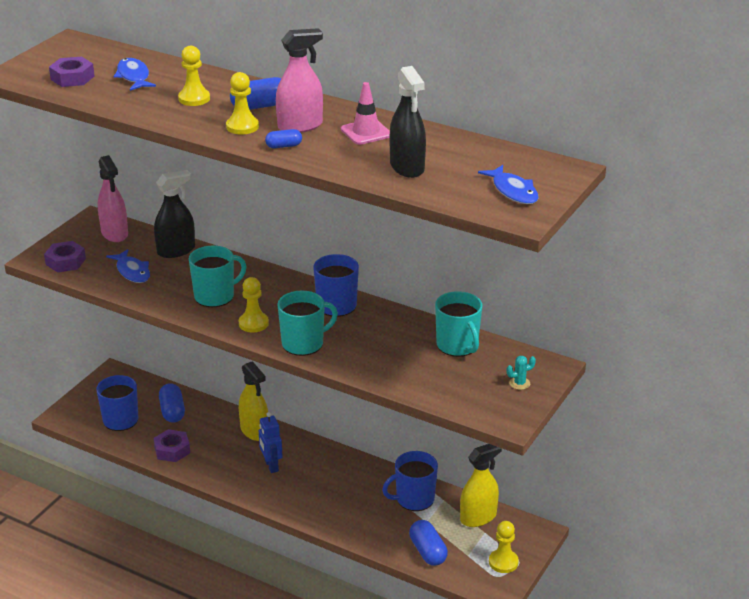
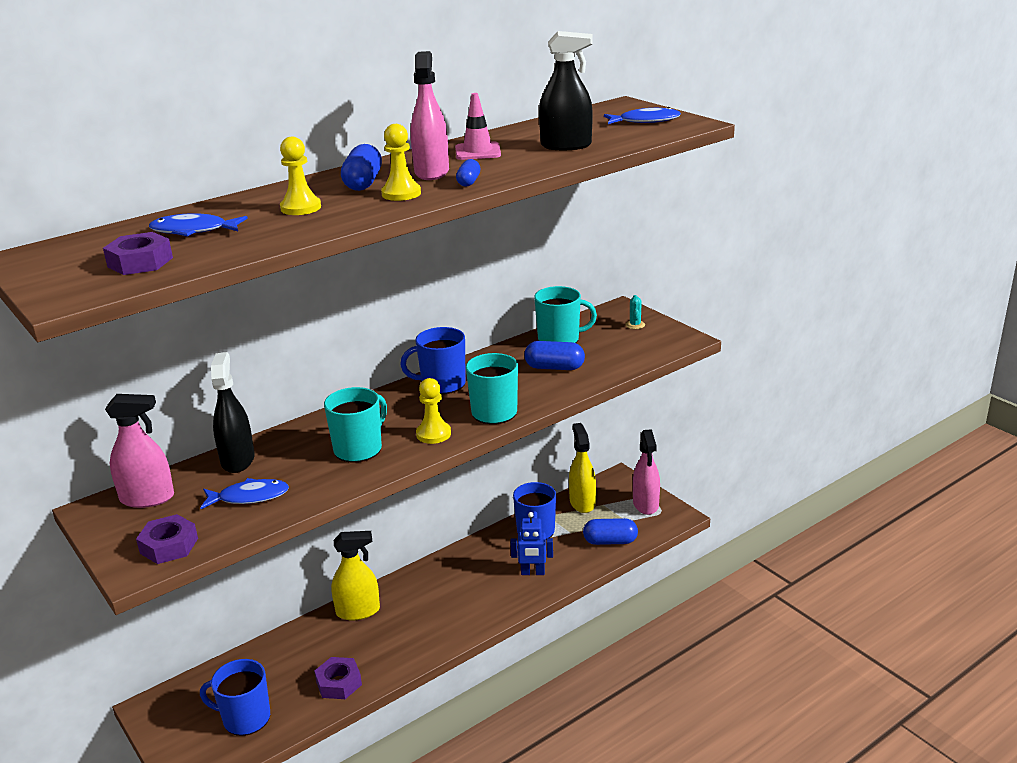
camera: 65 degrees left, 5 degrees down
blue capsule [159,383,185,423] -> blue capsule moved to [524,341,585,370]
turquoise mug [189,246,247,307] -> turquoise mug turned 45 degrees clockwise [324,387,387,463]
blue robot [259,412,283,473] -> blue robot moved to [510,512,553,575]
yellow pawn [489,521,519,573] -> pink spray bottle [633,429,660,515]

